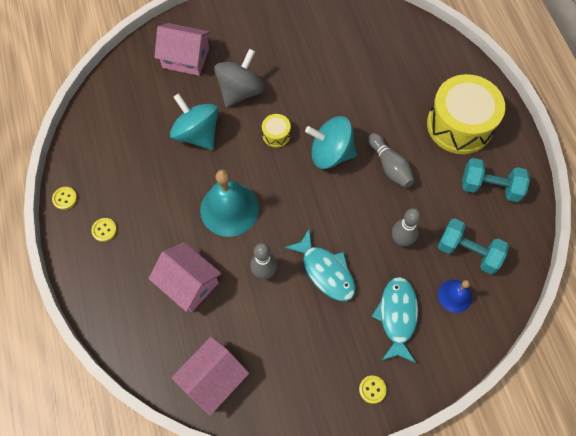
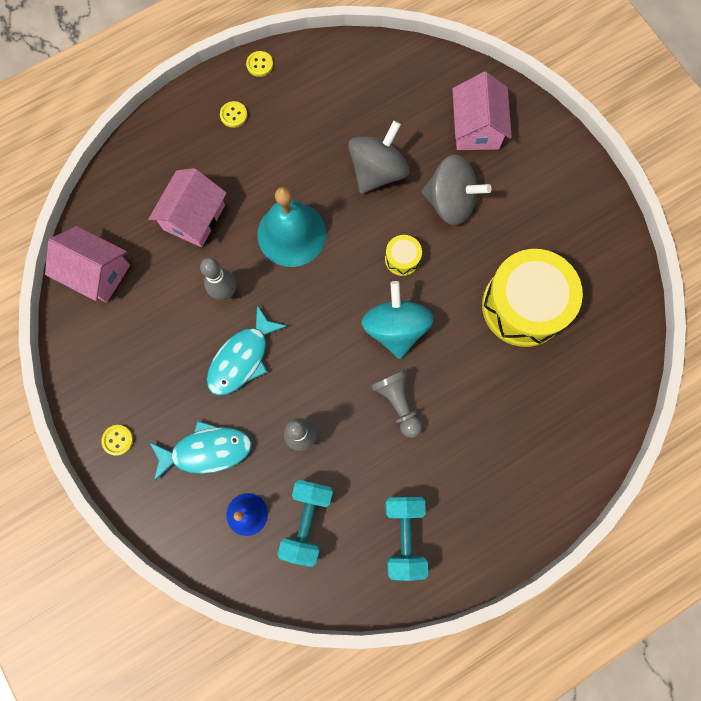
camera: 75 degrees right, 10 degrees up
turquoise spinning top [170,93,218,150] -> grey spinning top [348,121,409,194]
grey bowling pin [368,133,414,188] -> grey pawn [371,369,422,438]
yellow drum [427,74,505,154] -> yellow drum moved to [482,249,583,347]

